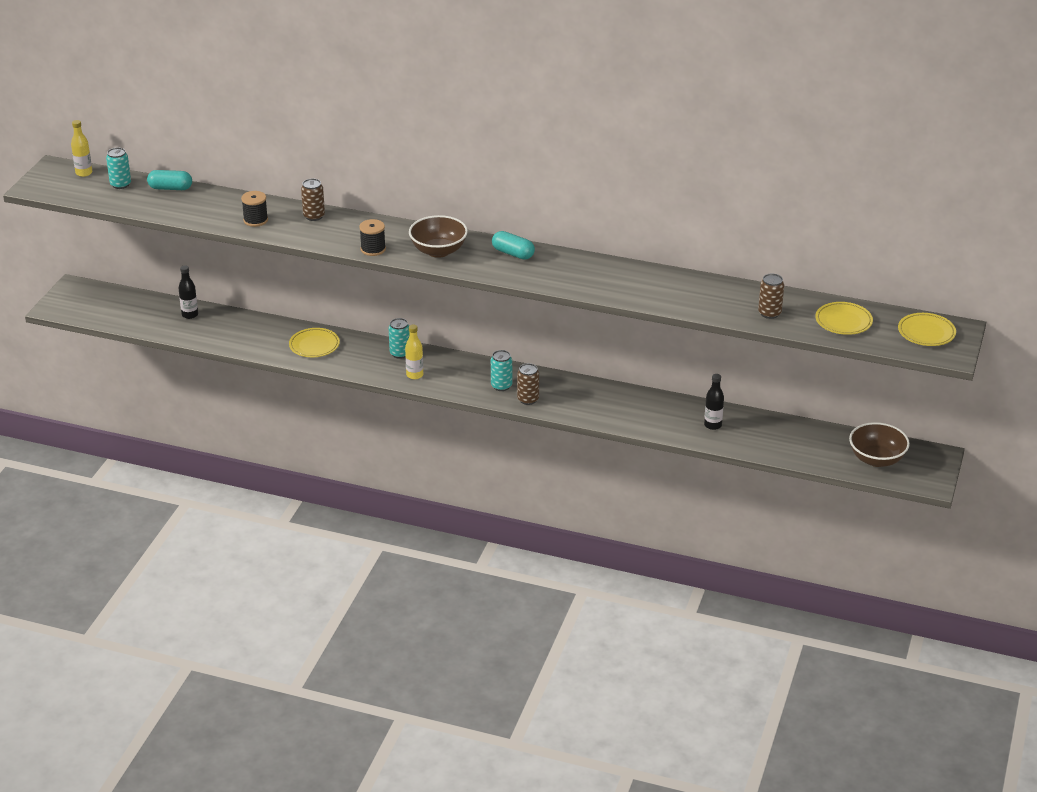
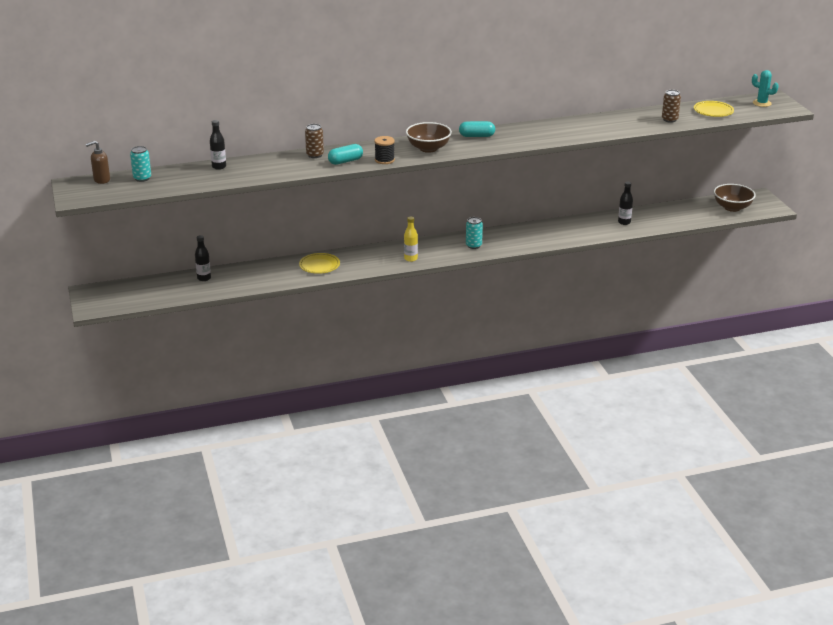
camera: 35 degrees left, 5 degrees down
yellow bottle [71,120,92,177] -> brown soap dispenser [86,141,110,184]
turquoise capsule [147,170,192,190] -> turquoise capsule moved to [328,144,363,165]
black spool [241,191,268,227] -> none
turquoise can [389,318,409,359] -> none
brown can [517,363,539,405] -> none
yellow plate [898,313,956,346] -> turquoise cactus [752,70,779,107]
none -> black bottle [210,120,226,170]

